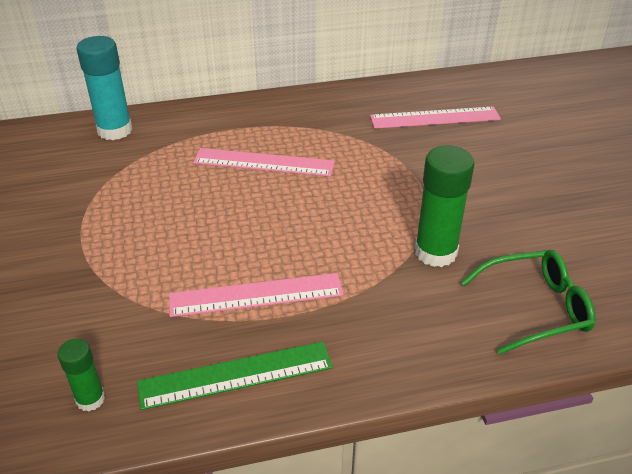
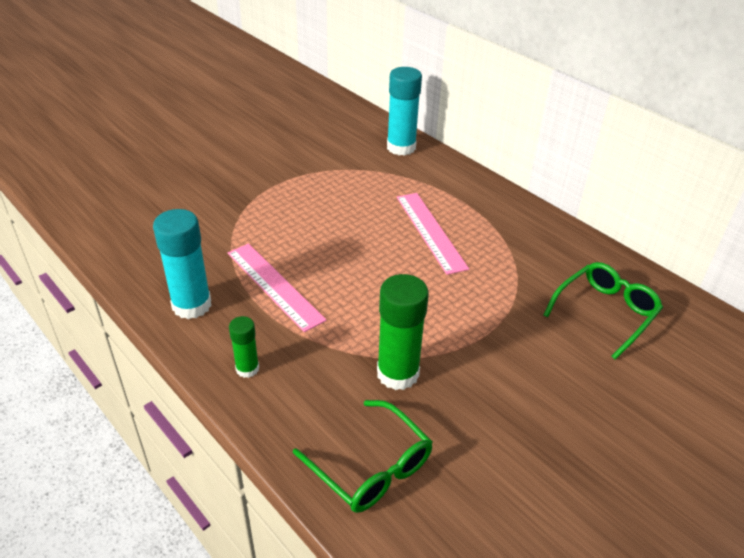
camera: 60 degrees right, 0 degrees up
green glue stick [57,339,105,411] -> green glue stick moved to [229,316,259,378]
green ruler [137,342,333,410] -> turquoise glue stick [153,209,212,319]
pink ruler [370,107,501,129] -> green glasses [543,262,663,360]

